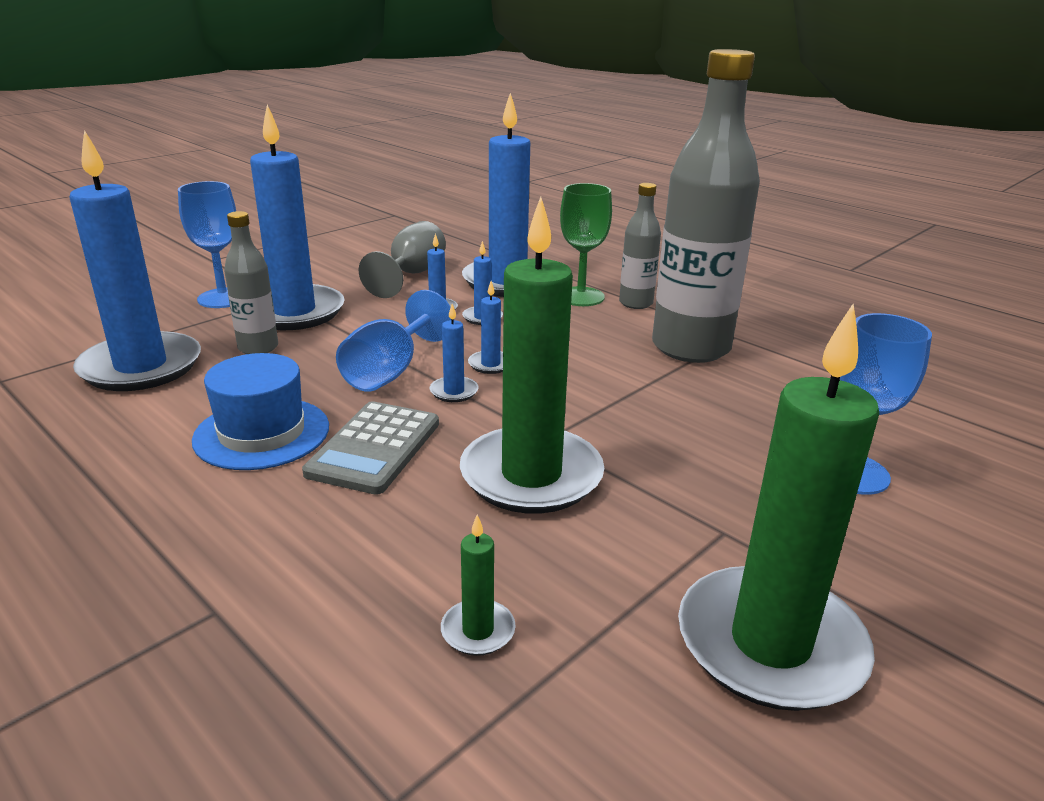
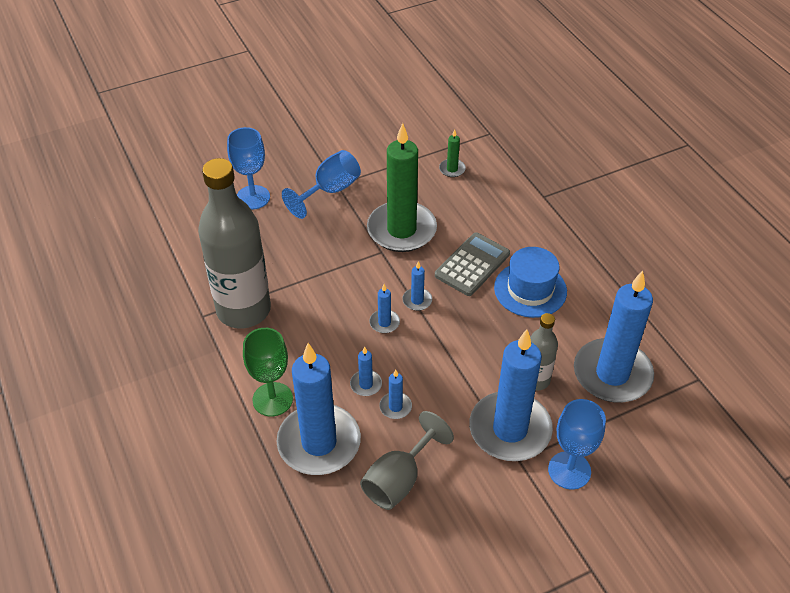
camera: 160 degrees left, 20 degrees up
blue goblet [336,290,454,392] -> blue goblet moved to [282,150,361,219]
grey bottle [619,183,661,309] -> none
green candle [678,304,879,711] -> none

